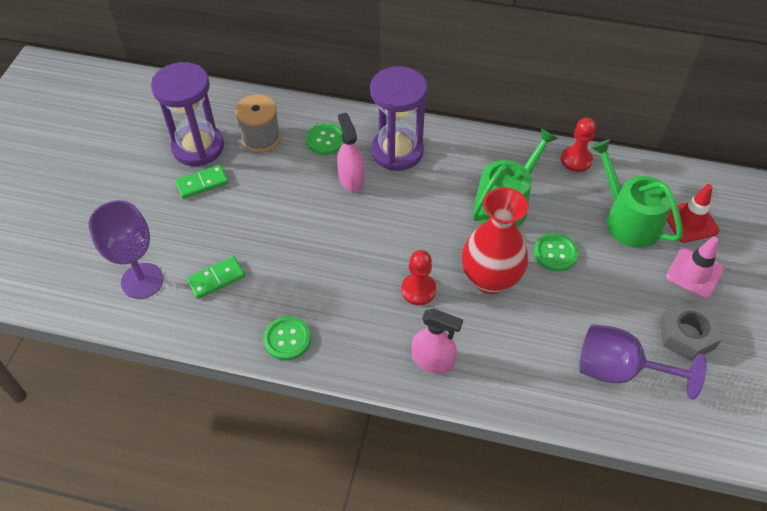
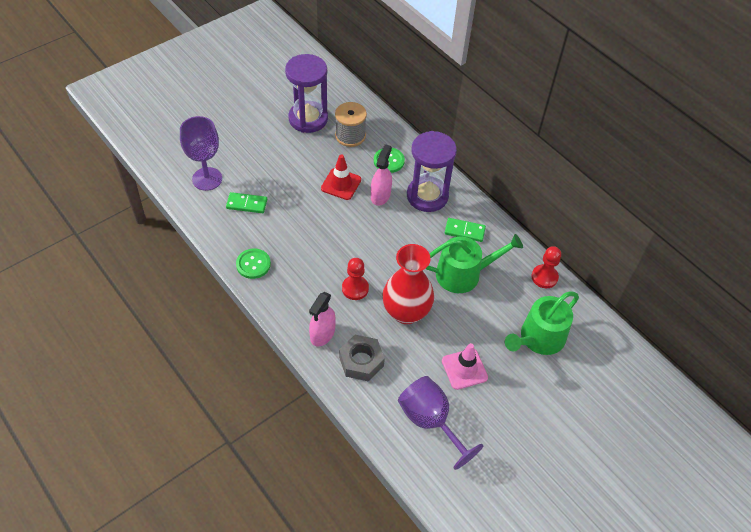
camera: 35 degrees right, 0 degrees up
green domino [175,165,229,199] -> green domino moved to [445,218,486,242]
pink spray bottle [412,309,463,374] -> pink spray bottle turned 60 degrees clockwise [309,292,336,346]
green button [534,233,578,272] -> none
green watering can [591,140,683,248] -> green watering can turned 135 degrees counterclockwise [505,292,579,355]
grey nut [660,300,722,361] -> grey nut moved to [339,335,385,381]
pink traffic cone [666,236,724,298] -> pink traffic cone moved to [442,343,488,390]
red traffic cone [667,184,720,243] -> red traffic cone moved to [321,154,361,200]

